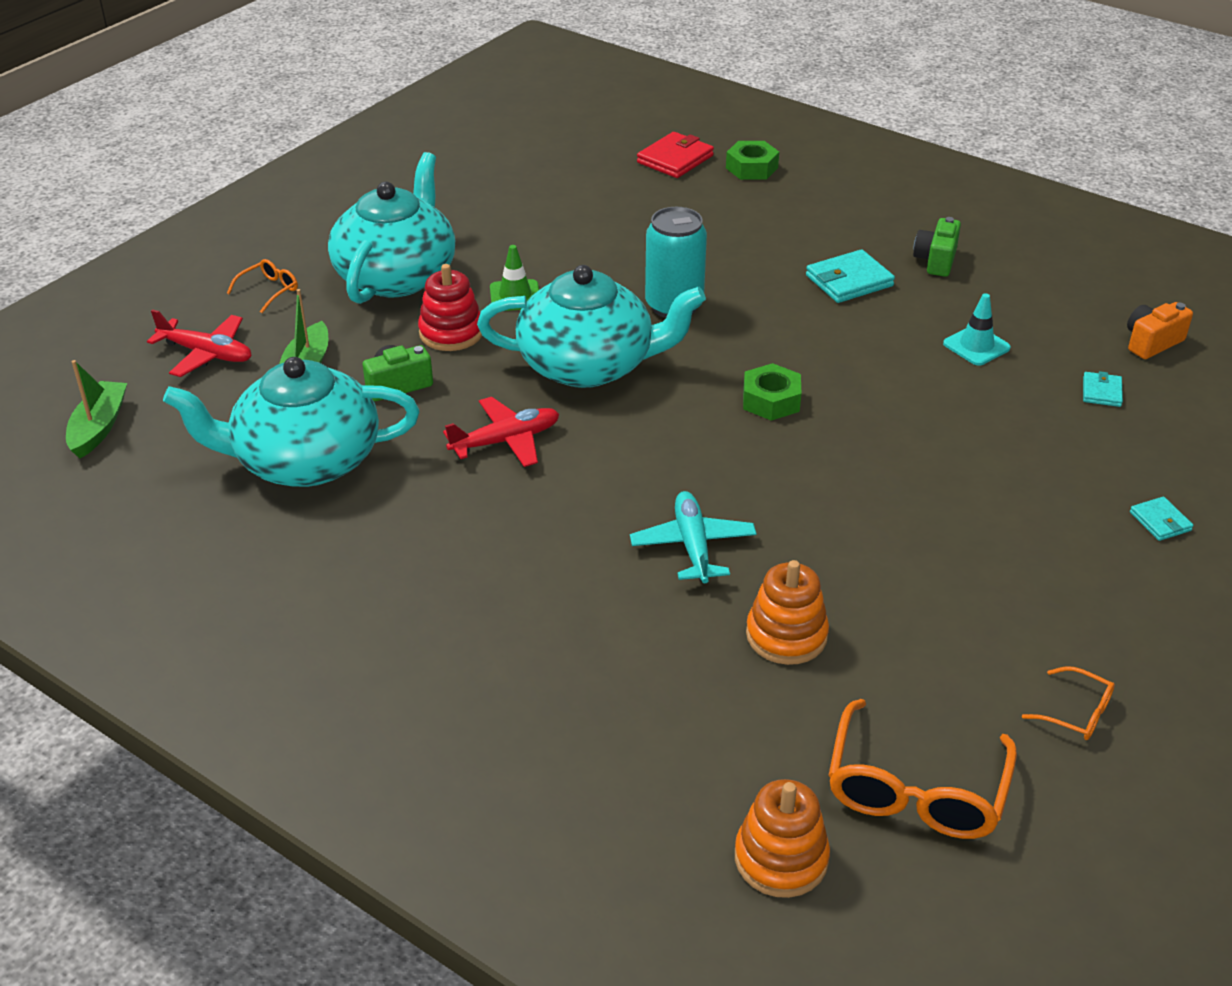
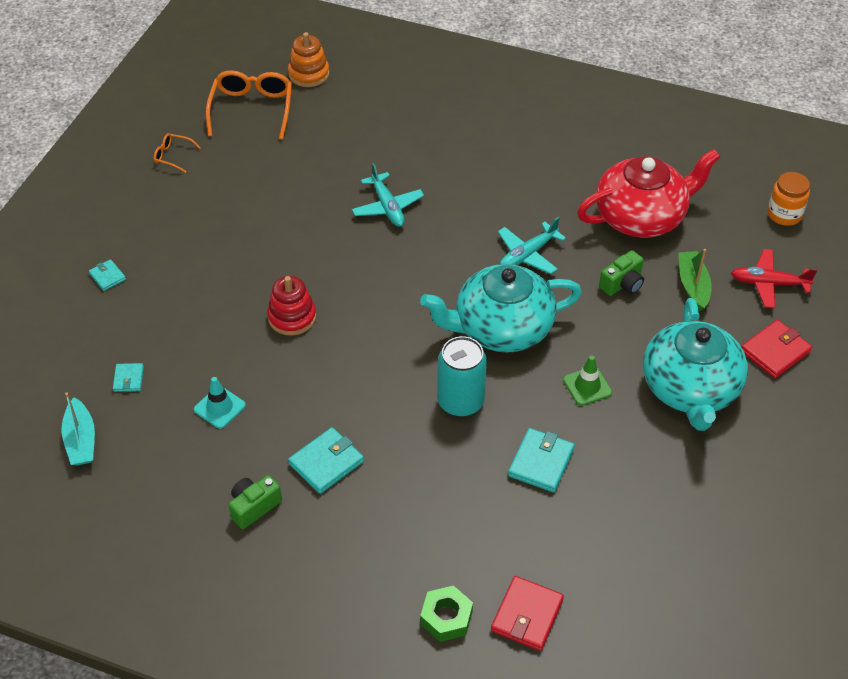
camera: 165 degrees right, 10 degrees up
green boat [66,360,127,459] -> orange jar [768,172,810,226]
turquoise teapot [163,357,419,487] -> red teapot [577,149,720,238]
orange glasses [227,259,298,313] -> red wallet [741,320,812,378]
red stacking toy [418,264,482,351] -> red stacking toy moved to [267,276,316,336]
red plane [443,397,559,467] -> turquoise plane [498,217,566,274]
green nut [743,363,802,421] -> none
orange stacking toy [746,560,829,665] -> none
green camera [913,217,961,277] -> green camera turned 135 degrees counterclockwise [229,475,282,529]
orange camera [1127,302,1193,359] -> turquoise boat [62,392,95,466]
none -> turquoise wallet [508,428,575,493]

